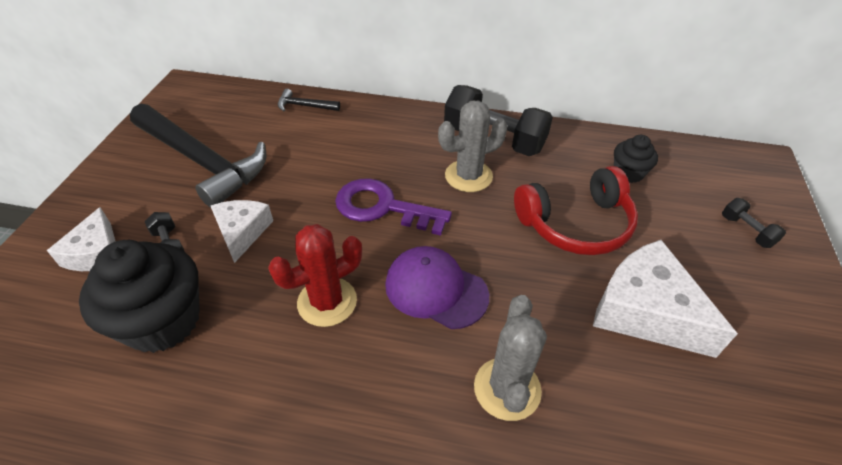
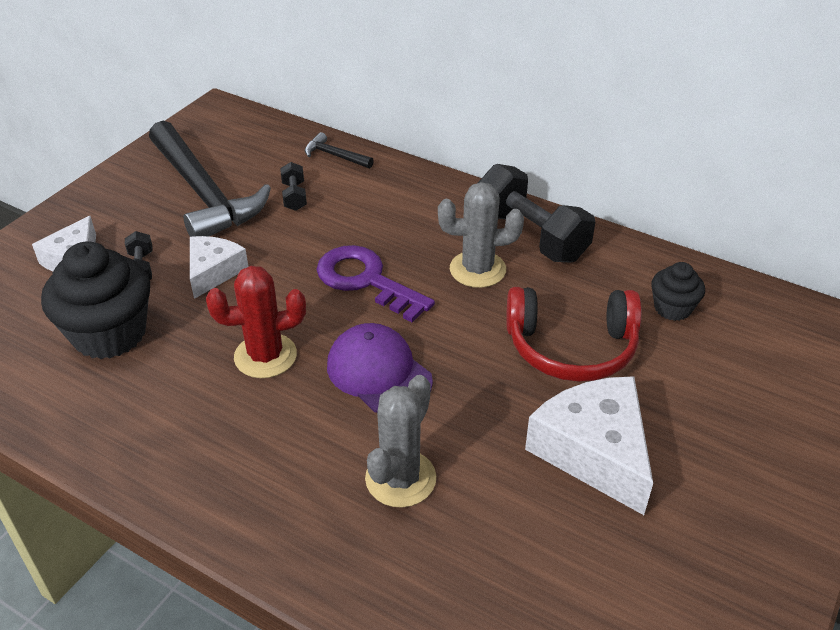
camera: 20 degrees right, 5 degrees down
black dumbbell [722,198,786,248] -> black dumbbell moved to [280,162,307,211]

